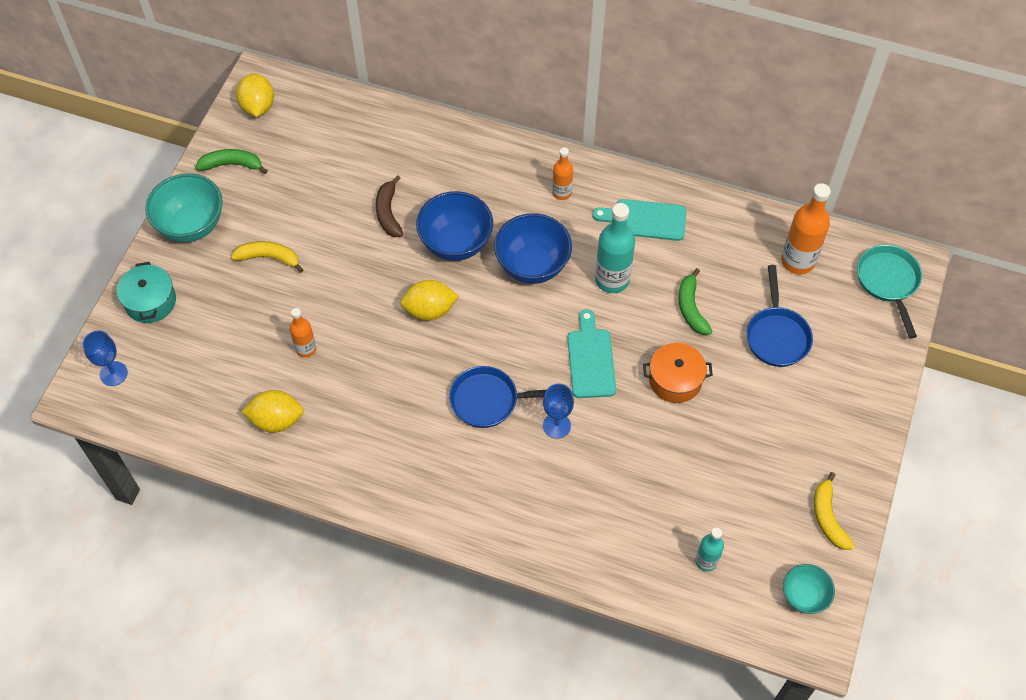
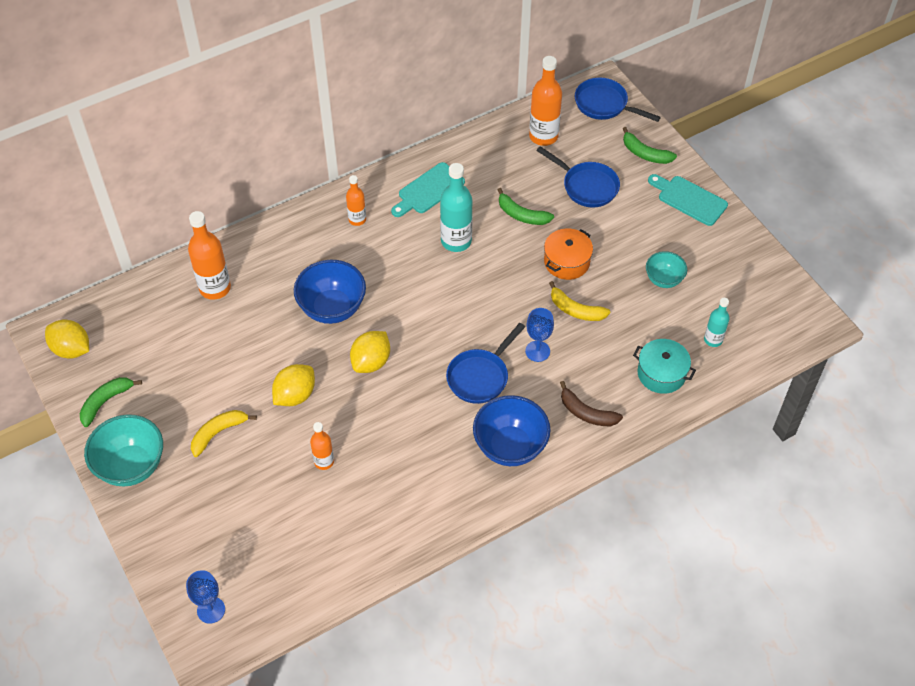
camera: 50 degrees left, 5 degrees down
turquoise pot [117,262,176,323] -> turquoise pot moved to [633,339,696,394]
yellow lemon [242,390,304,433] -> yellow lemon moved to [272,364,315,406]
brown banana [376,175,403,237] -> brown banana moved to [560,381,623,426]
blue bowl [494,213,572,284] -> blue bowl moved to [473,395,551,466]
turquoise cutting board [567,309,616,398] -> turquoise cutting board moved to [648,174,728,226]
turquoise bowl [783,564,835,614] -> turquoise bowl moved to [646,251,687,288]
yellow banana [814,472,854,550] -> yellow banana moved to [549,281,610,321]
turquoise pan [857,245,922,338] -> blue pan [575,78,661,122]
none -> orange bottle [188,211,231,300]
none -> green banana [623,127,677,164]

